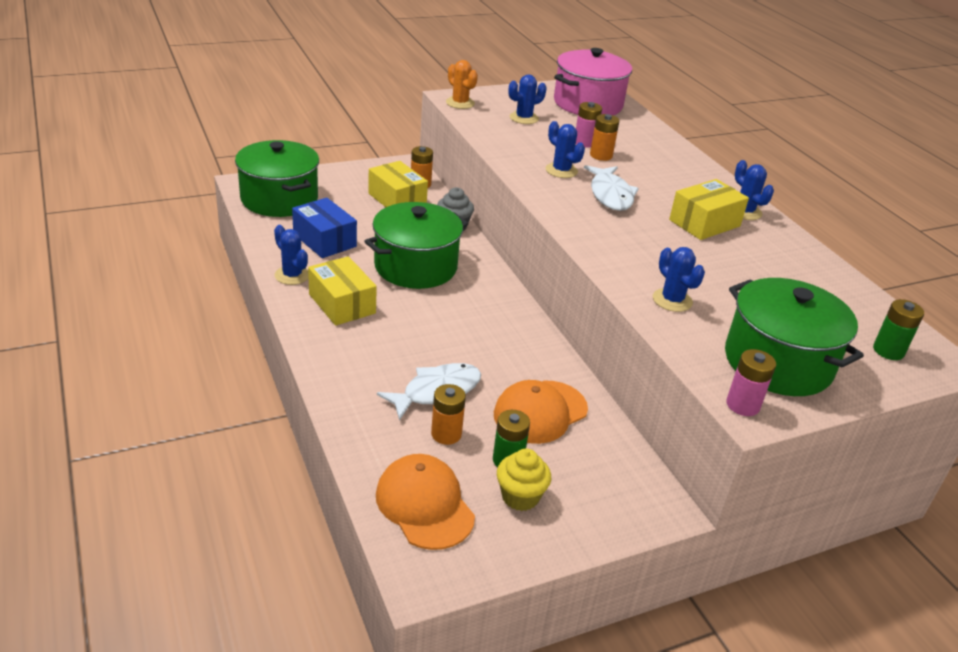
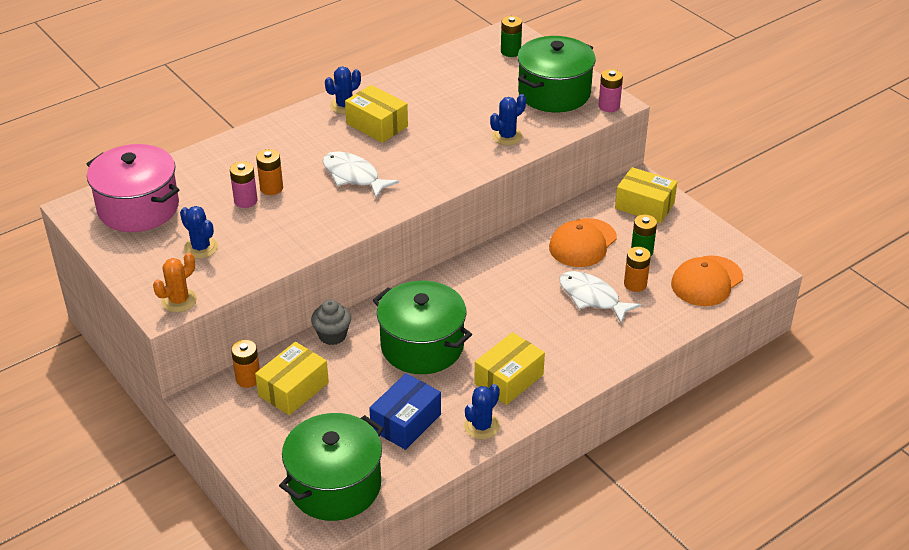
camera: 100 degrees left, 5 degrees up
orange cap [494,380,588,444] -> orange cap turned 90 degrees clockwise [549,218,617,267]
yellow cupcake [497,449,551,511] -> none
blue cactus [546,121,585,178] -> none
white fish [584,165,639,211] -> white fish turned 120 degrees counterclockwise [323,151,399,198]
none -> yellow box [615,167,677,223]

